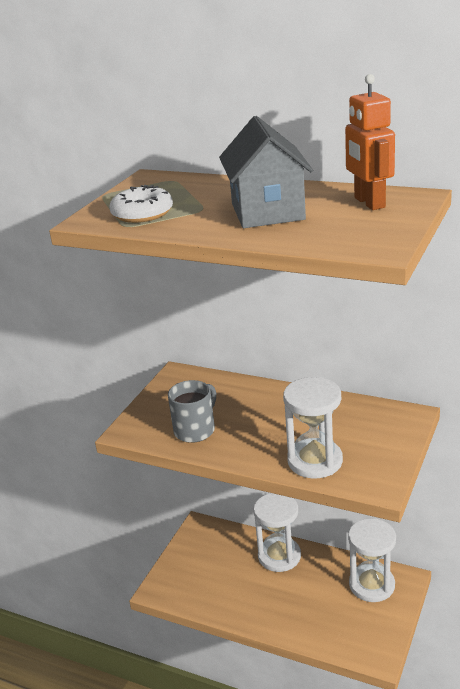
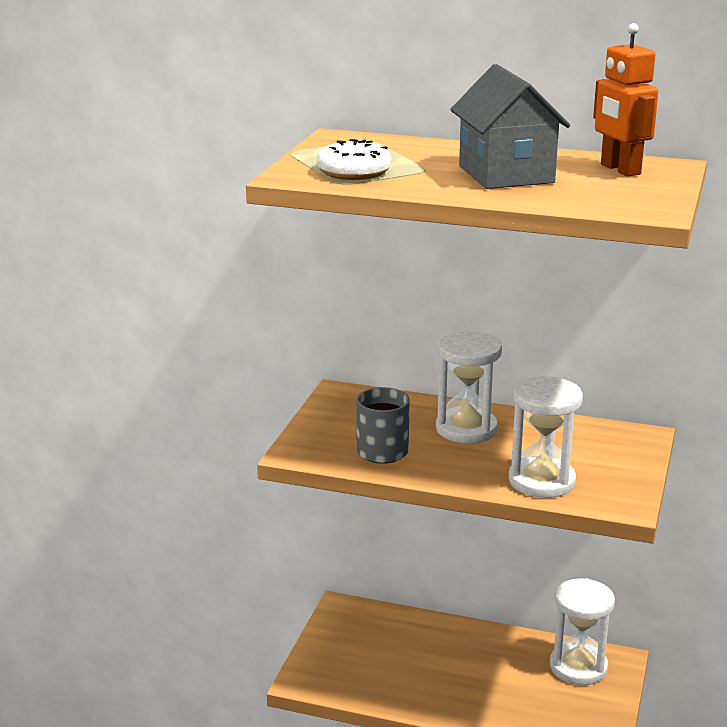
camera: 10 degrees left, 5 degrees down
white hourglass [254,493,301,572] -> white hourglass moved to [436,331,502,443]

